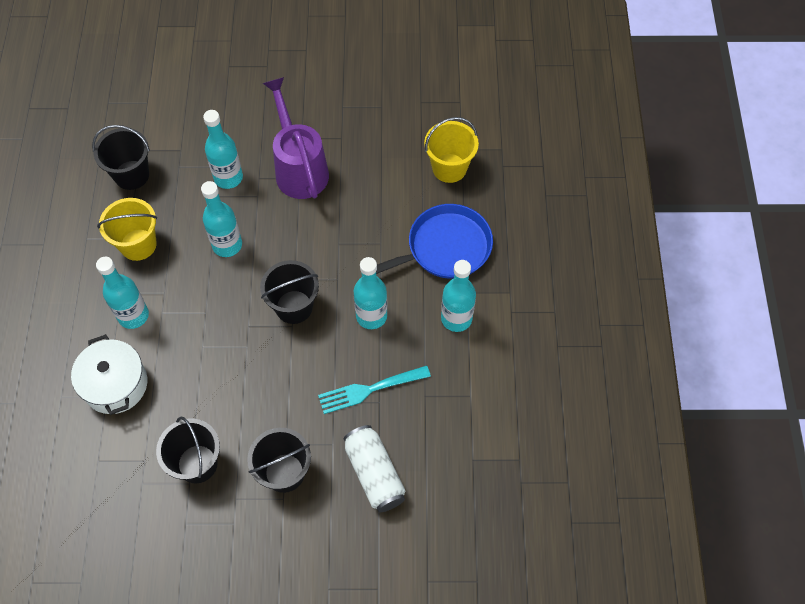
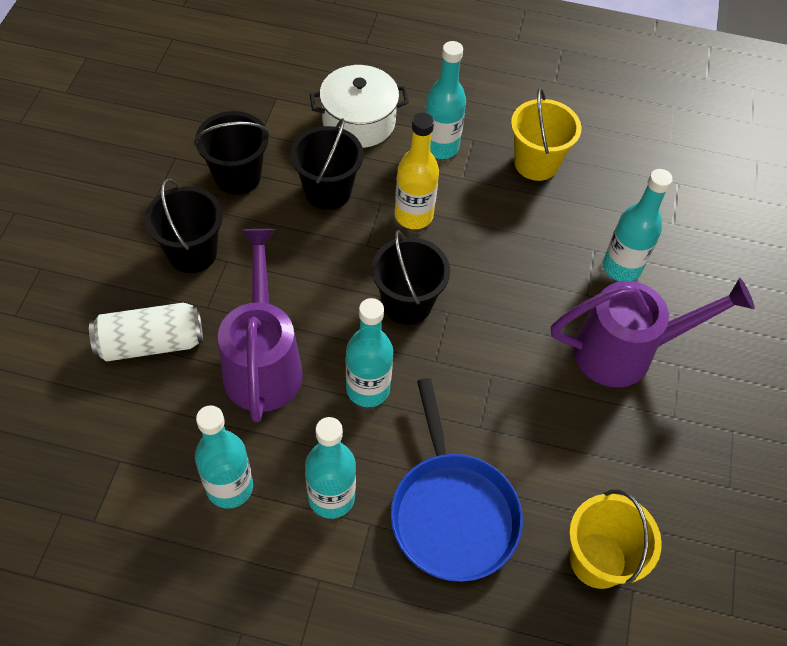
camera: 100 degrees right, 5 degrees down
black bucket [92,125,150,190] -> black bucket moved to [290,118,364,210]
turquoise bottle [201,181,242,257] -> turquoise bottle moved to [195,405,253,509]
turquoise fork [318,365,431,414] -> purple watering can [218,229,303,422]
none -> yellow bottle [395,113,439,229]

